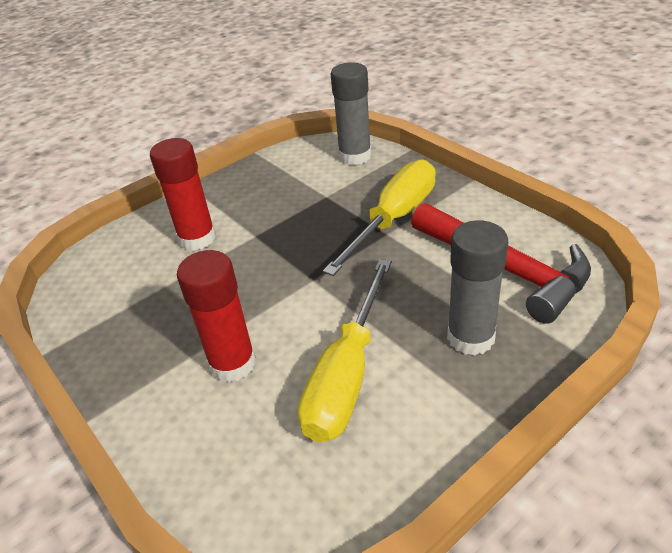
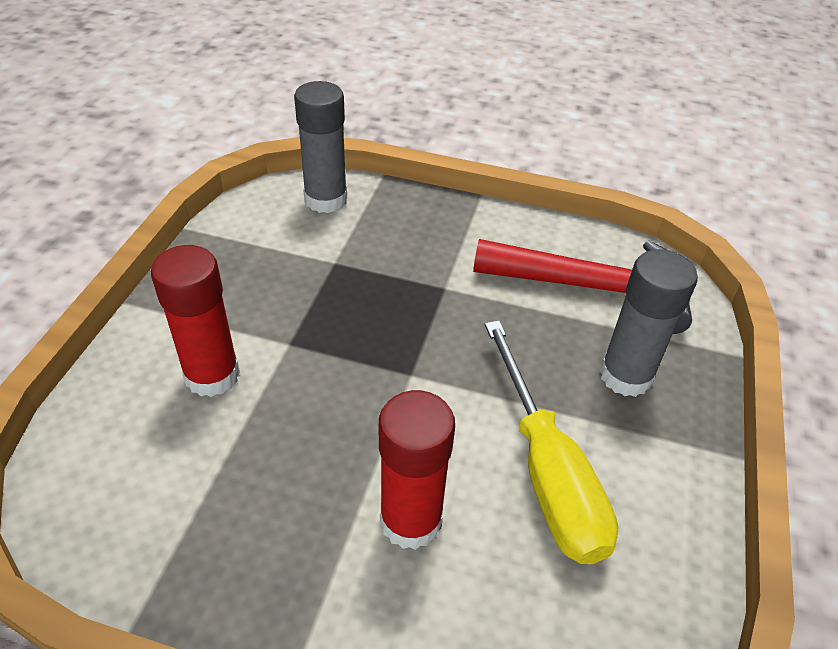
camera: 40 degrees left, 5 degrees up
yellow screwdriver [323,159,436,276] -> none

